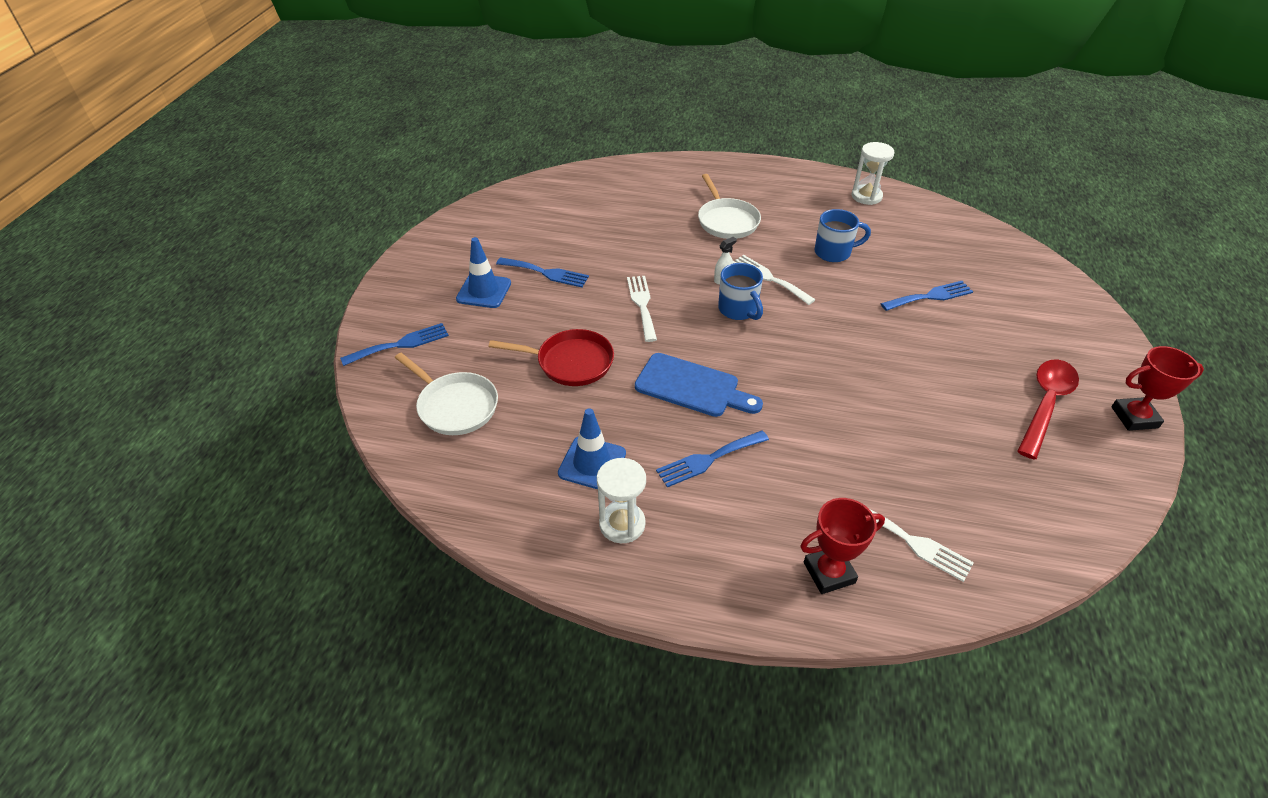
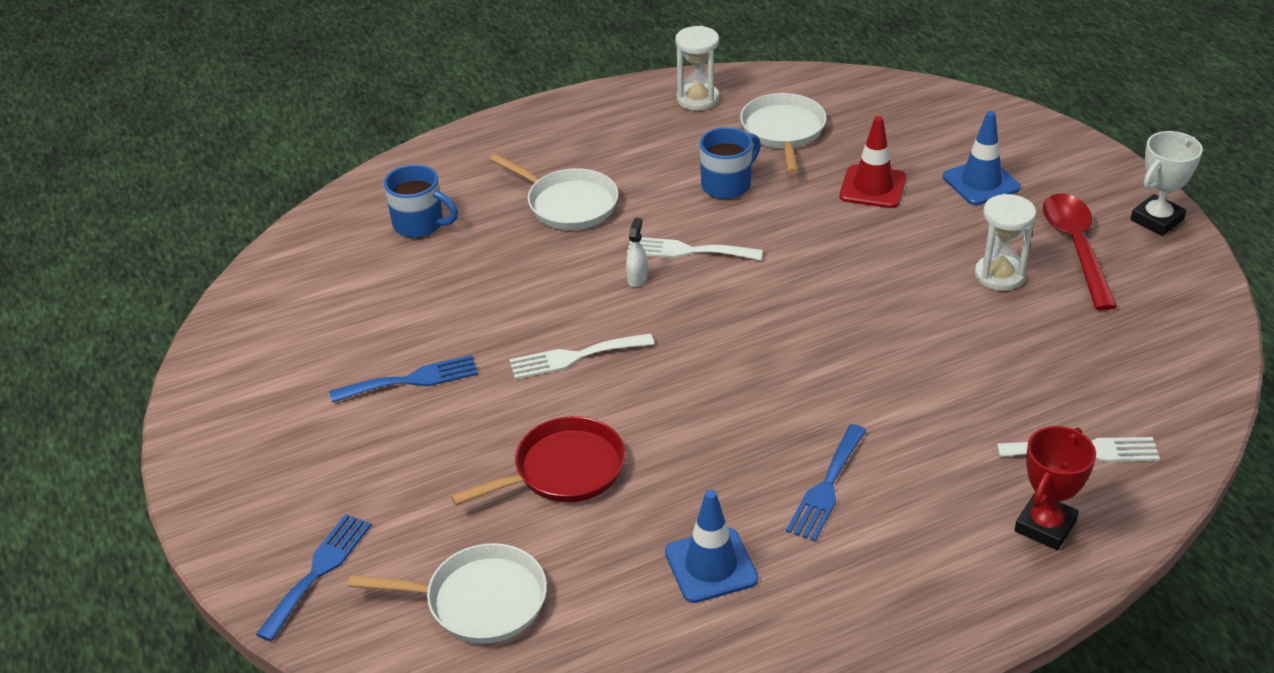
camera: 35 degrees left, 5 degrees down
blue traffic cone [456,237,511,308] -> blue traffic cone moved to [943,111,1021,205]
white hourglass [597,458,646,543] -> white hourglass moved to [975,194,1036,291]
white fork [627,276,657,342] -> white fork turned 60 degrees counterclockwise [509,333,654,379]
blue cutting board [635,353,763,417] -> none
blue mug [718,263,763,320] -> blue mug moved to [384,164,458,238]
blue fork [880,281,973,311] -> red traffic cone [839,116,907,208]
red trophy [1111,346,1204,431] -> white trophy [1131,131,1203,236]
none -> white pan [740,93,827,174]

